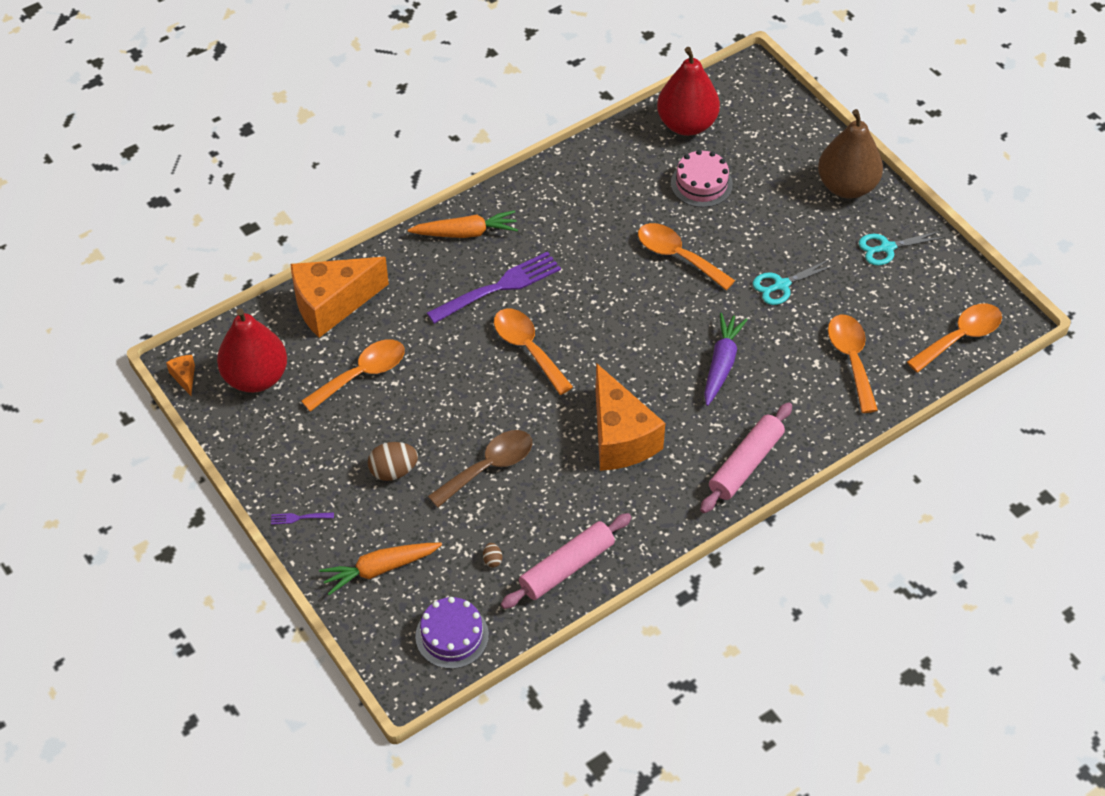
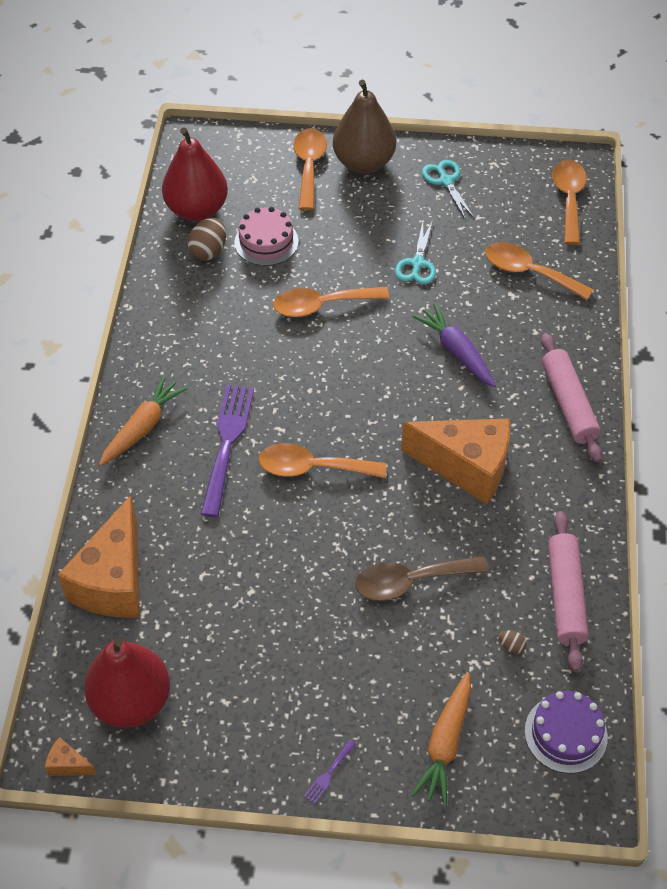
camera: 50 degrees left, 0 degrees up
orange spoon [302,339,405,412] -> orange spoon moved to [293,128,327,210]
brown egg [368,442,418,481] -> brown egg moved to [188,218,226,260]
brown spoon [428,430,532,508] -> brown spoon turned 105 degrees counterclockwise [355,556,488,601]
turquoise scissors [859,231,945,265] -> turquoise scissors turned 135 degrees clockwise [422,160,474,220]

